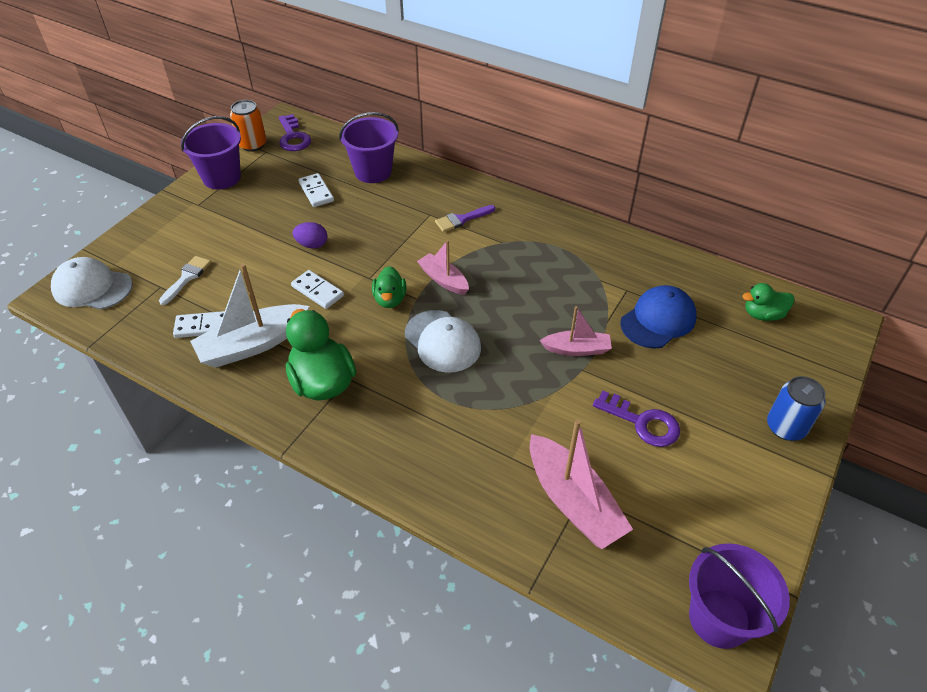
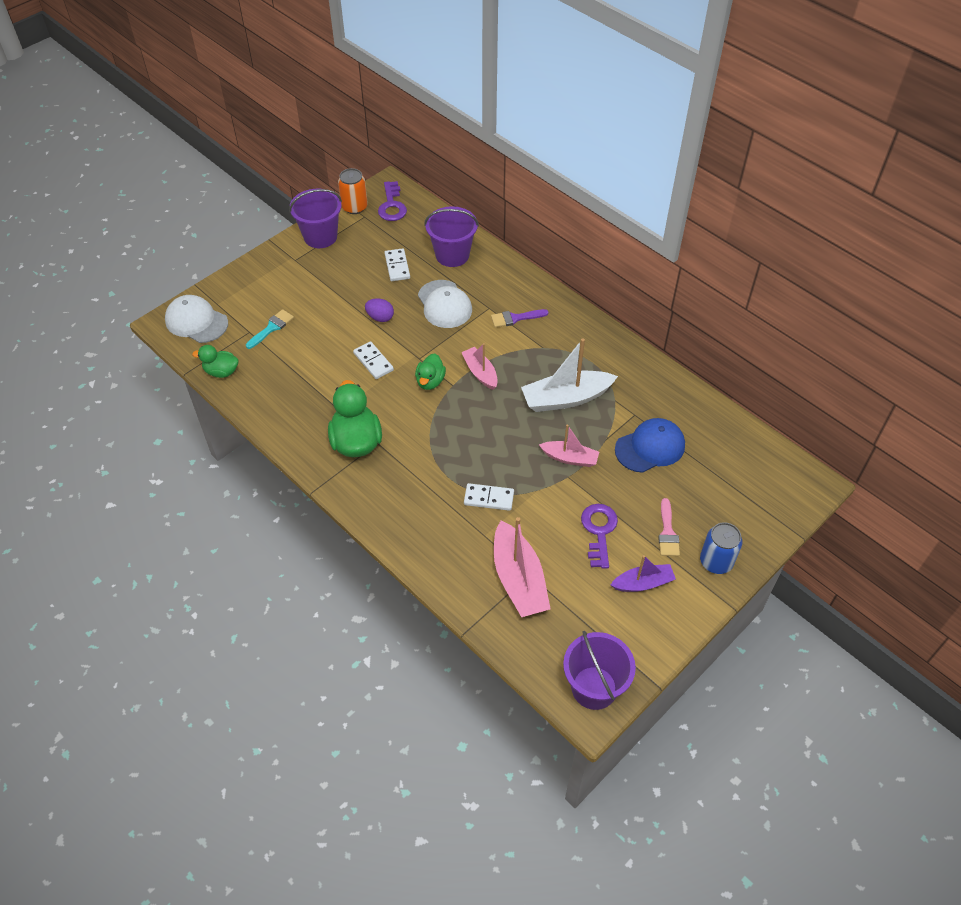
camera: 15 degrees right, 5 degrees up
white brush [159,256,211,305] -> turquoise brush [246,309,294,349]
white domino [173,311,225,338] -> white domino moved to [464,483,514,511]
white boat [190,264,309,367] -> white boat moved to [521,338,618,412]
white cap [405,310,481,372] -> white cap moved to [418,280,472,328]
purple key [593,391,680,447] -> purple key turned 135 degrees counterclockwise [581,504,618,569]
green duck [742,283,794,321] -> green duck moved to [192,345,239,378]
none -> purple boat [611,555,676,592]
none -> pink brush [658,498,680,556]

